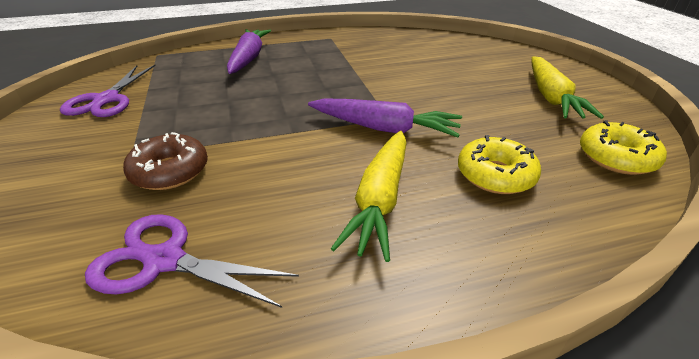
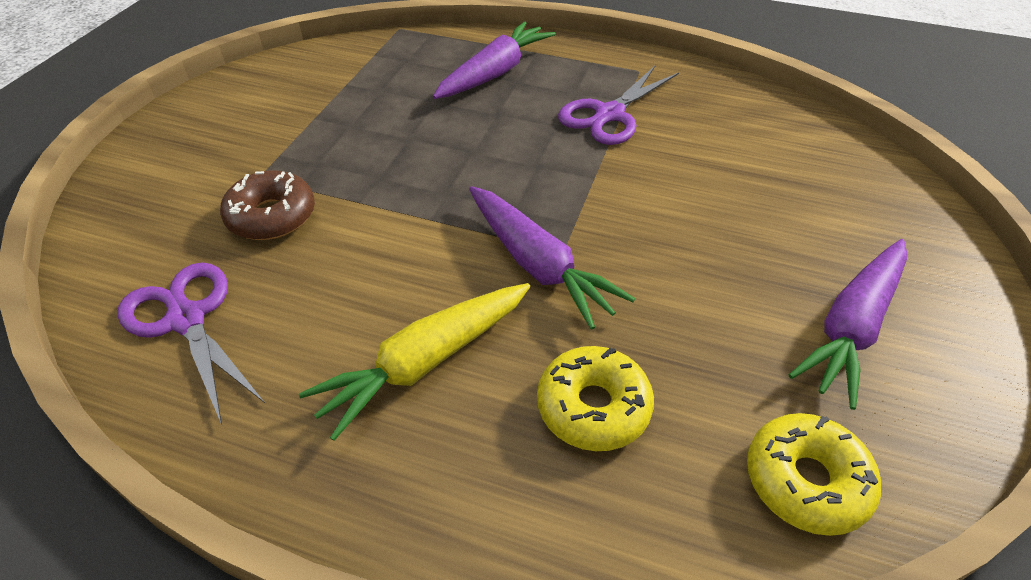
camera: 35 degrees right, 10 degrees up
purple scissors [60,65,156,117] -> purple scissors moved to [558,65,679,145]
yellow carrot [532,56,604,119] -> purple carrot [789,239,907,410]

